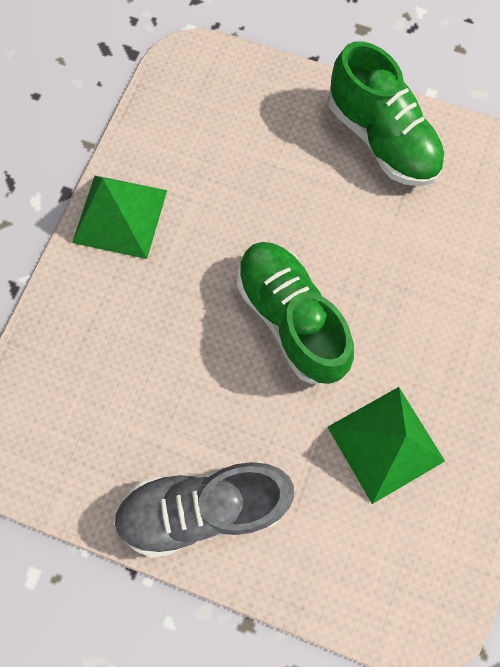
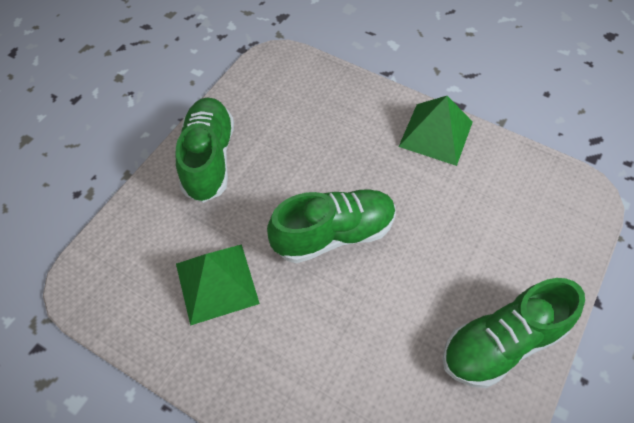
camera: 100 degrees right, 15 degrees down
grey shoe [113,461,294,558] -> green shoe [176,98,234,203]

